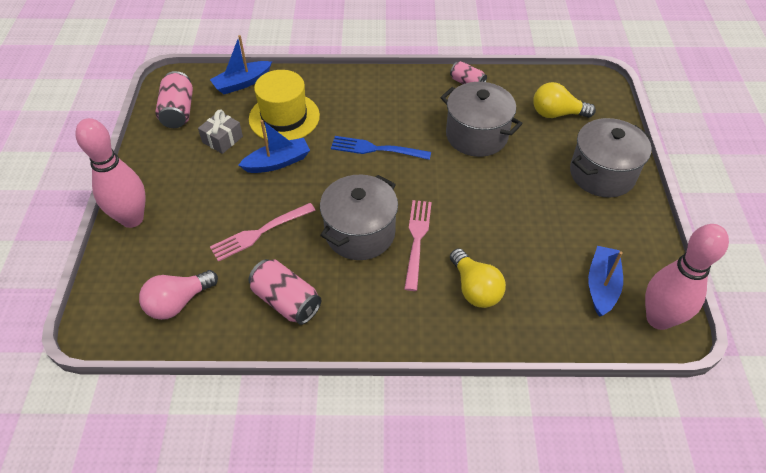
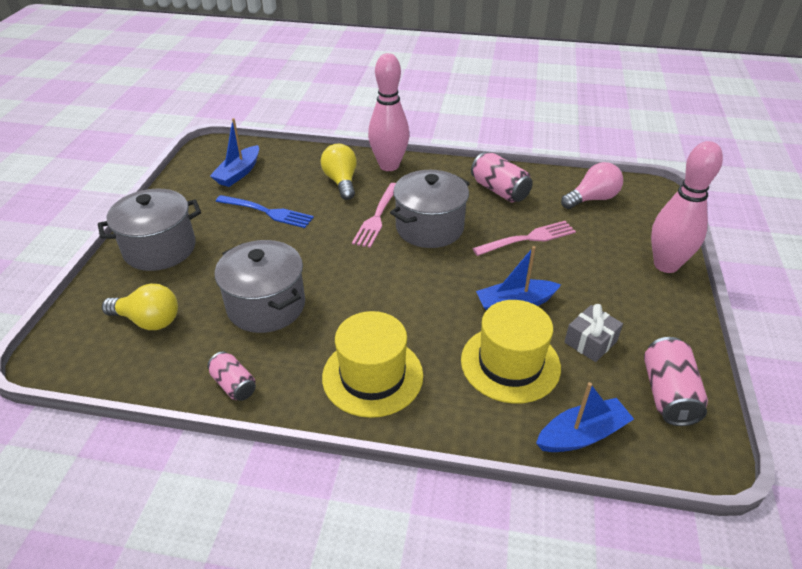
camera: 170 degrees left, 10 degrees down
blue fork [331,136,431,160] -> blue fork moved to [216,195,314,228]
pink bowling pin [645,224,729,330] -> pink bowling pin moved to [368,53,409,171]
none -> yellow hat [322,311,423,418]

